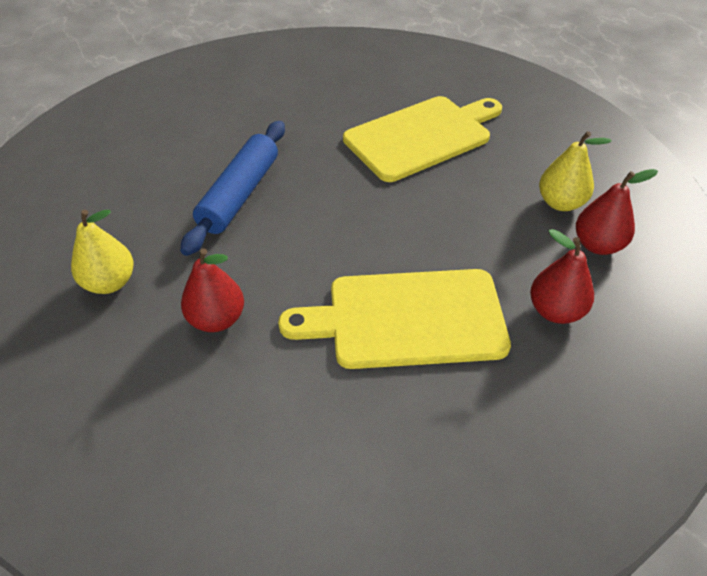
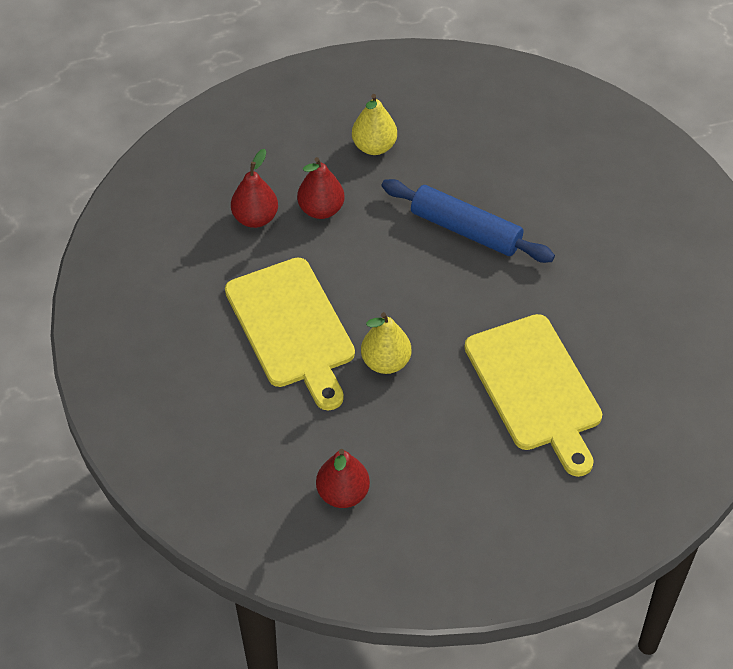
camera: 100 degrees right, 5 degrees up
yellow cutting board [278,269,511,369] -> yellow cutting board turned 150 degrees clockwise [225,257,355,410]
red pear [530,229,594,324] -> red pear moved to [231,149,278,228]
yellow pear [539,131,612,211] -> yellow pear moved to [361,312,411,374]

